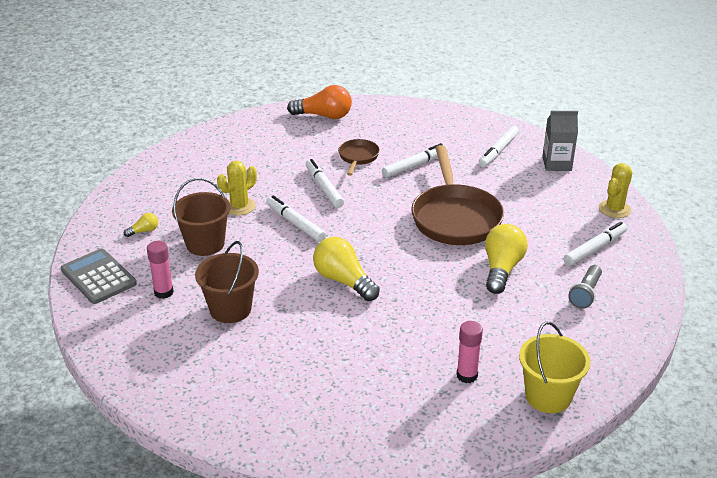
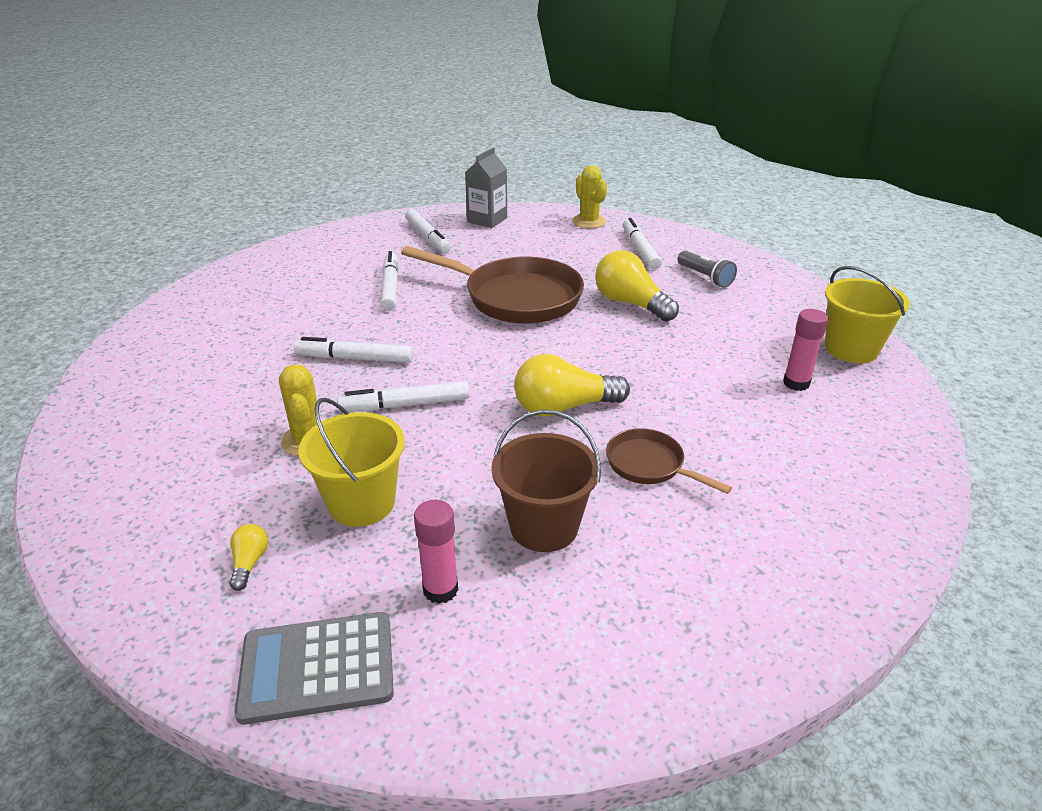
camera: 60 degrees left, 0 degrees up
brown bucket [172,178,230,256] -> yellow bucket [298,398,405,527]
orange light bulb [287,85,352,119] -> none
brown pan [338,139,380,176] -> brown pan moved to [606,428,732,494]

